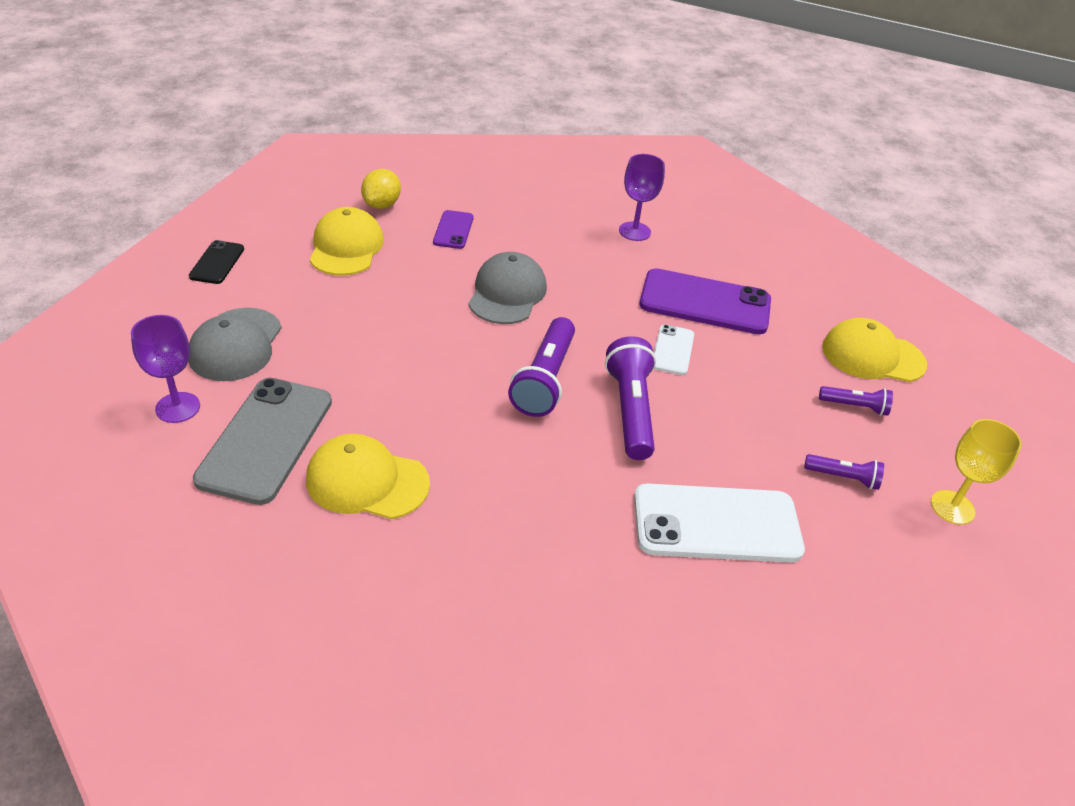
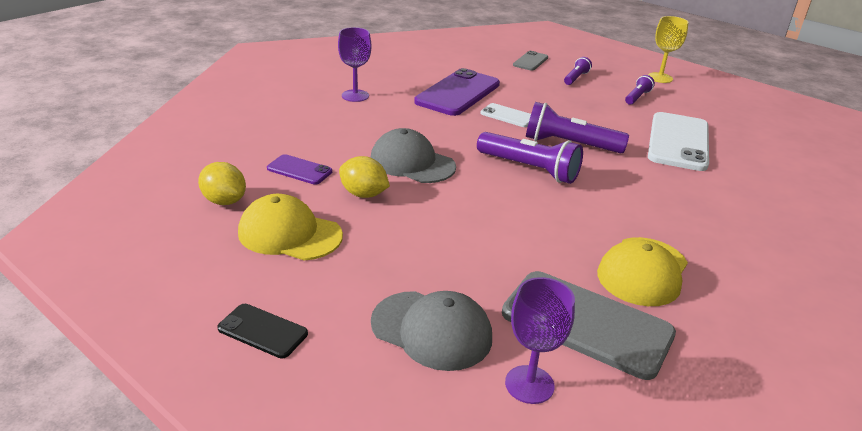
camera: 70 degrees left, 10 degrees down
yellow cap [822,318,927,382] -> grey phone [513,51,548,71]
none -> yellow lemon [339,156,390,198]

